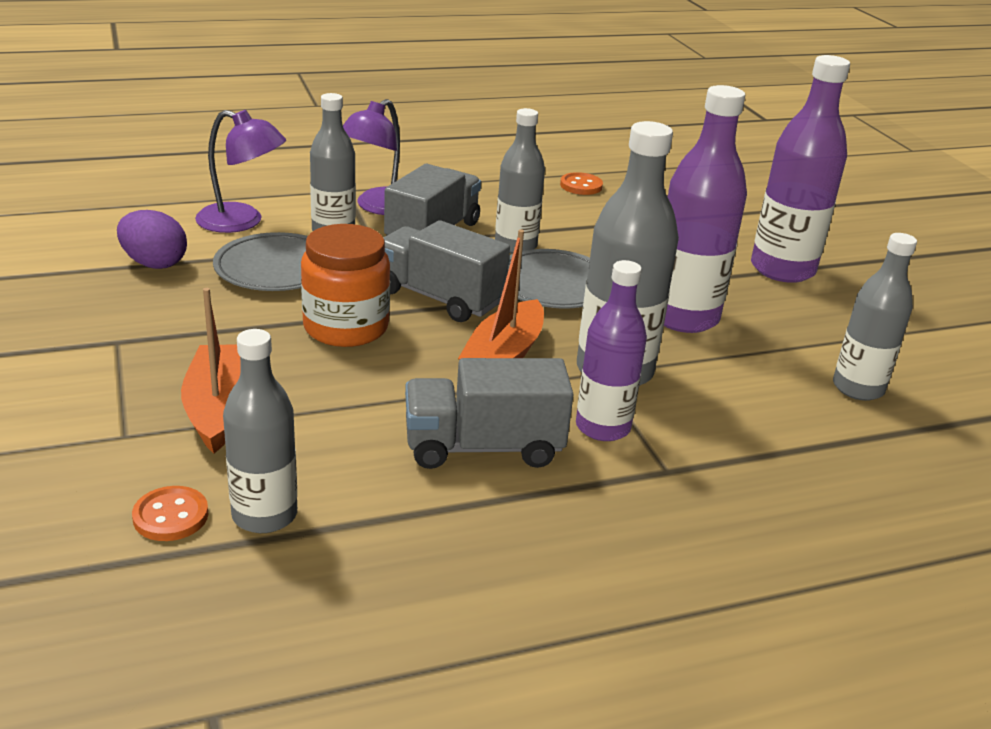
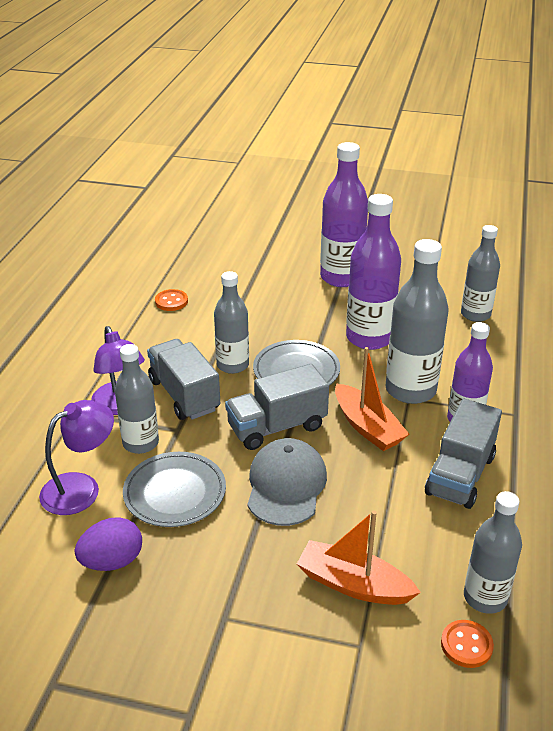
camera: 55 degrees left, 5 degrees up
orange jar [301,224,390,347] -> grey cap [247,438,327,526]

